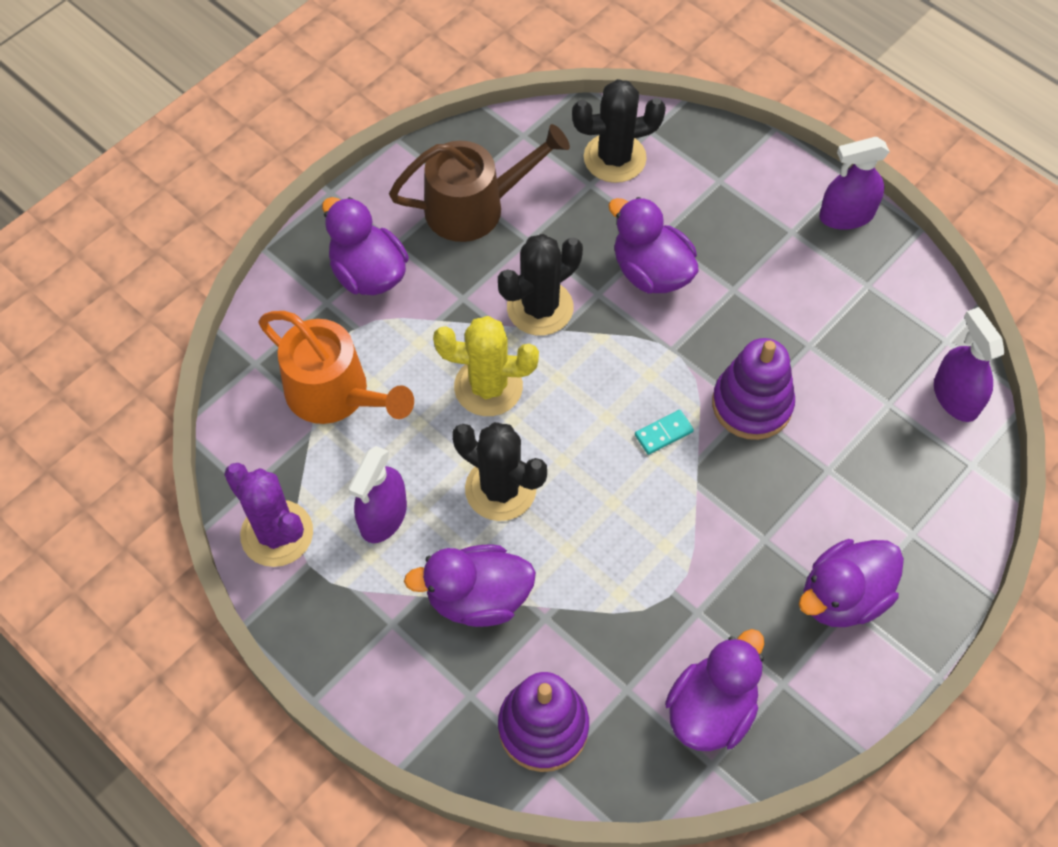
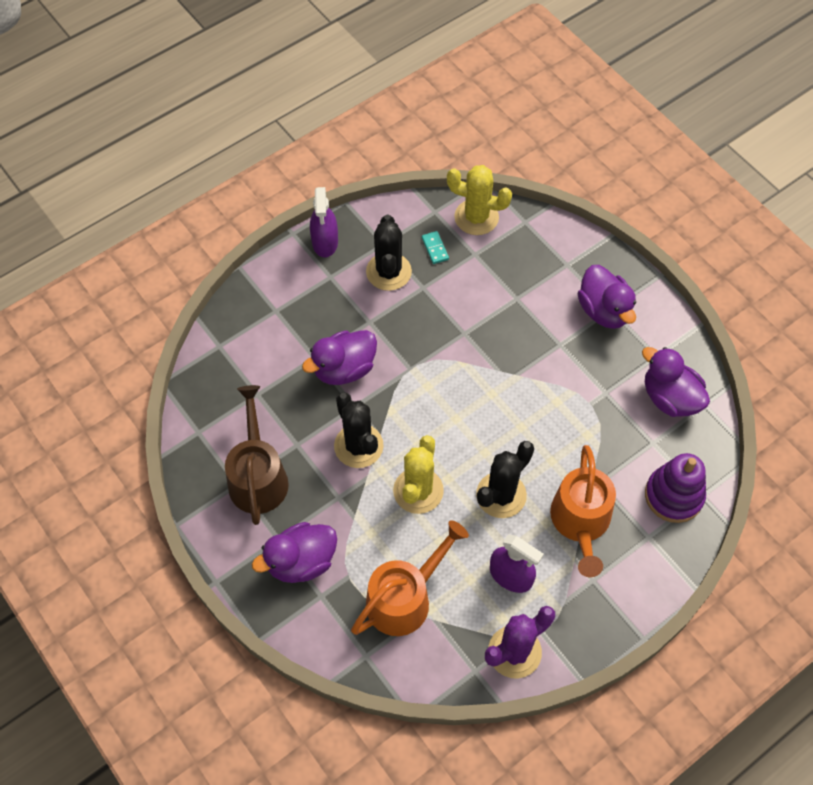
camera: 80 degrees left, 0 degrees up
purple duck [404,544,536,627] -> orange watering can [550,445,616,577]
black cactus [572,79,666,183] -> black cactus moved to [366,215,412,291]
turquoise domino [635,410,694,455] -> turquoise domino moved to [422,231,449,264]
purple stacking toy [712,338,795,440] -> none
purple spray bottle [934,307,1004,422] -> yellow cactus [447,165,512,235]

